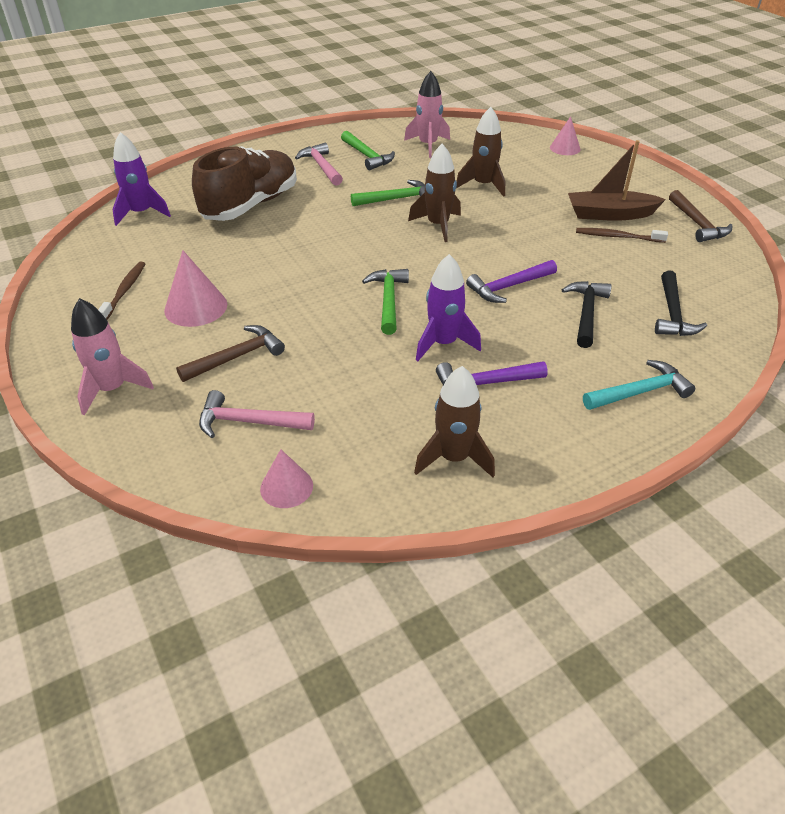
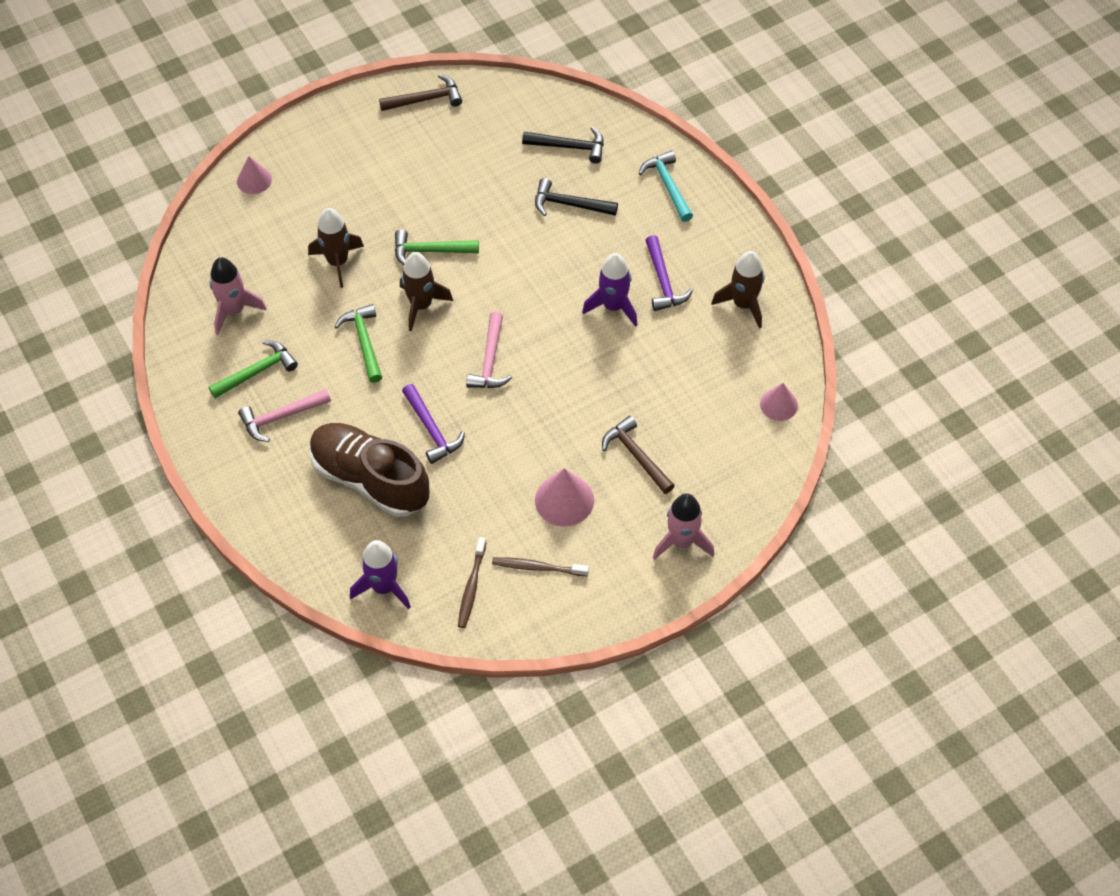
camera: 90 degrees left, 15 degrees up
pink hammer [199,390,315,438] -> pink hammer moved to [466,312,512,388]
green hammer [362,269,409,335] -> green hammer moved to [395,230,479,265]
purple hammer [466,260,557,303] -> purple hammer moved to [402,384,465,464]
brown boat [568,140,666,221] -> none
brown toothbrush [576,228,668,243] -> brown toothbrush moved to [458,537,486,628]

